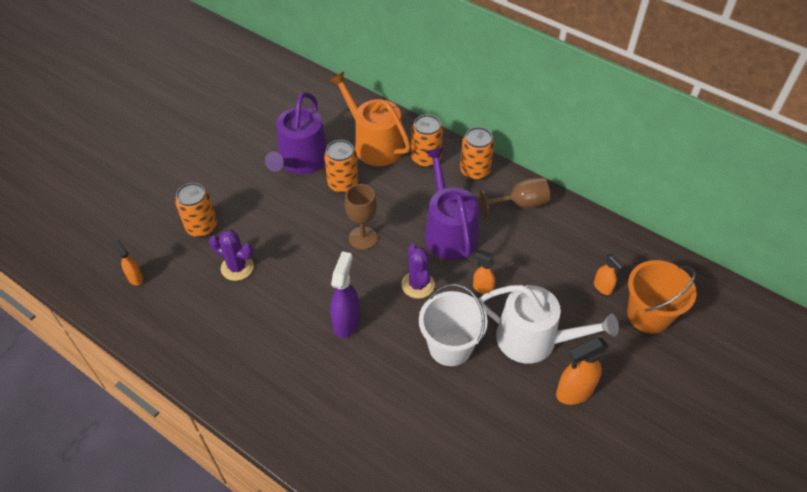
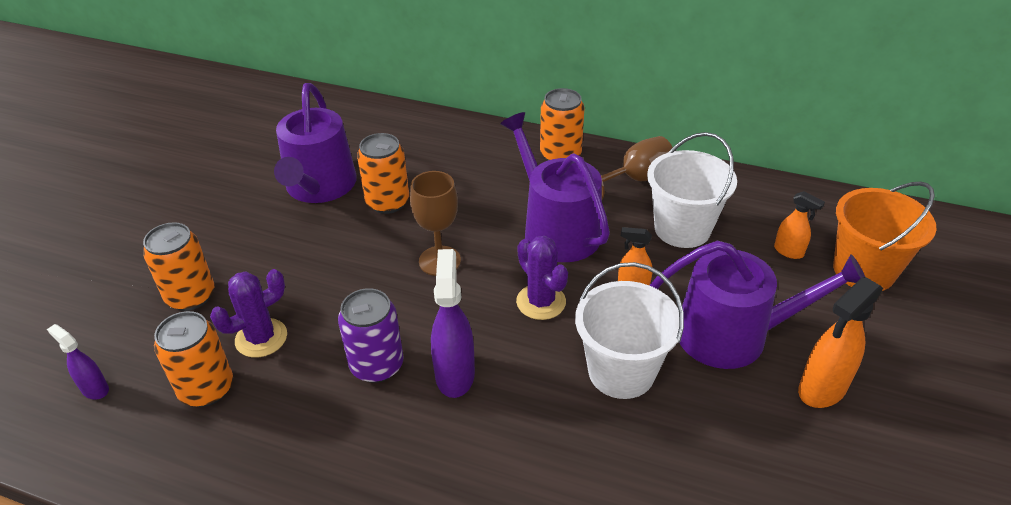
camera: 15 degrees left, 10 degrees down
orange spray bottle [113,240,143,286] -> purple spray bottle [47,324,109,400]
purple cactus [209,230,254,281] -> purple cactus turned 45 degrees counterclockwise [210,269,287,358]
orange watering can [329,72,411,166] -> none
orange can [411,115,443,167] -> orange can moved to [154,311,233,407]
white watering can [479,285,619,364] -> purple watering can [649,241,865,369]
none -> purple can [338,288,404,383]
none -> white bucket [647,132,737,248]

